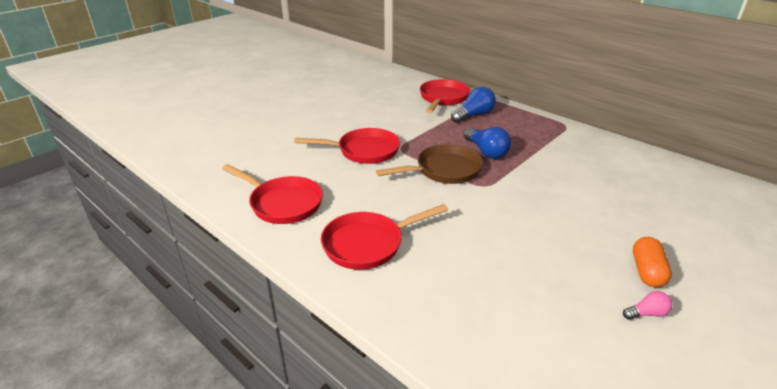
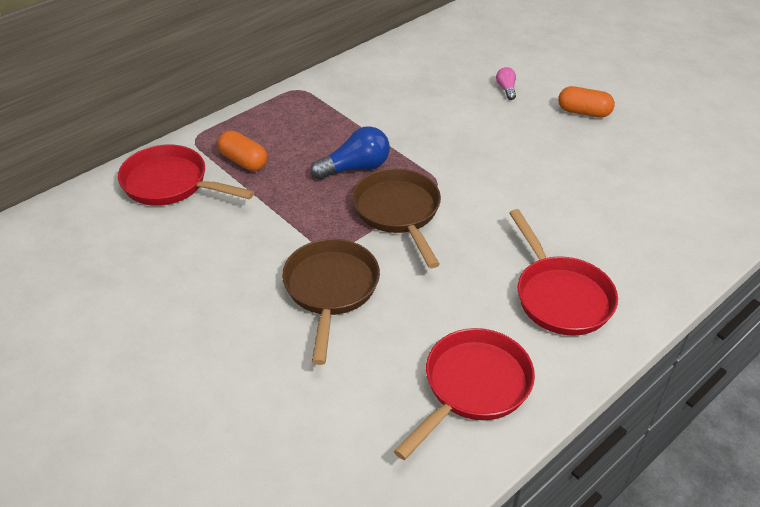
camera: 85 degrees left, 10 degrees up
red pan [294,128,400,164] -> brown pan [282,239,380,365]
blue light bulb [451,87,496,123] -> orange capsule [218,130,267,171]
pink light bulb [623,291,672,320] -> pink light bulb moved to [496,67,516,100]

